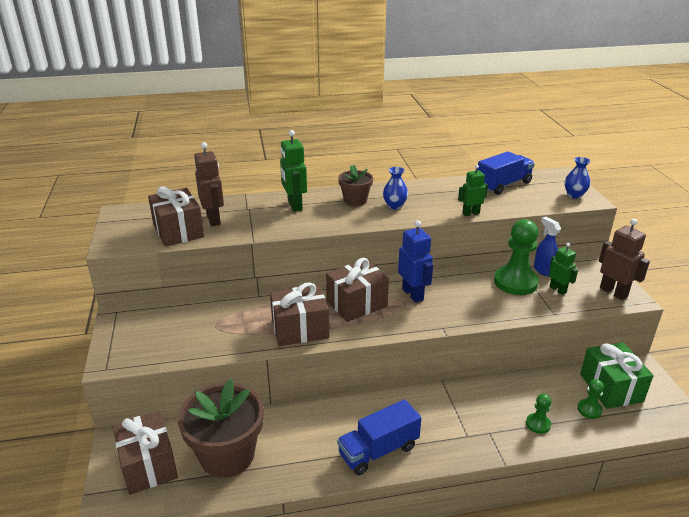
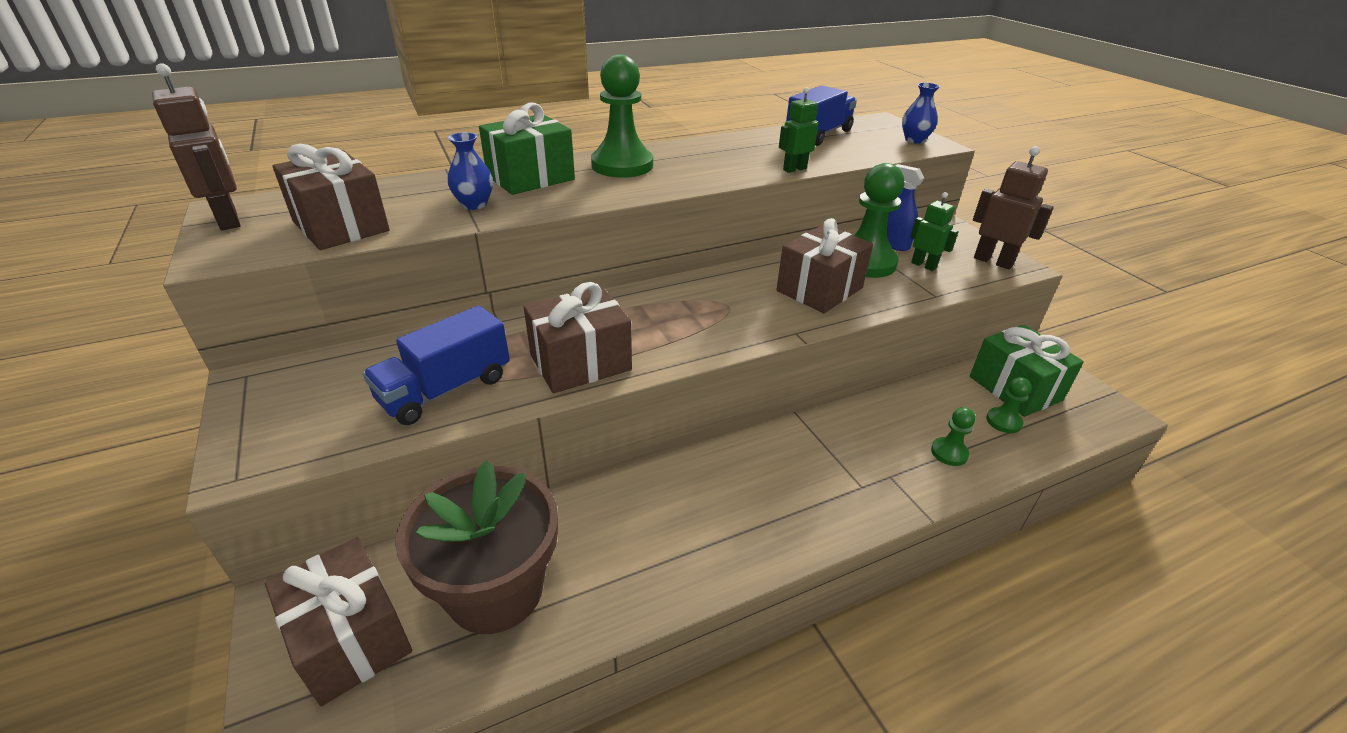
camera: 15 degrees left, 5 degrees up
brown robot [194,142,224,226] -> brown robot moved to [152,63,241,230]
green robot [280,130,307,212] -> green gift [479,102,575,195]
brown gift [326,258,389,322] -> brown gift moved to [776,218,873,313]
blue truck [337,399,421,475] -> blue truck moved to [363,305,510,425]
brown flower pot [338,165,373,206] -> green pawn [591,54,653,178]
blue vase [383,167,408,210] -> blue vase moved to [447,132,493,210]
blue robot [398,221,433,303] -> none

